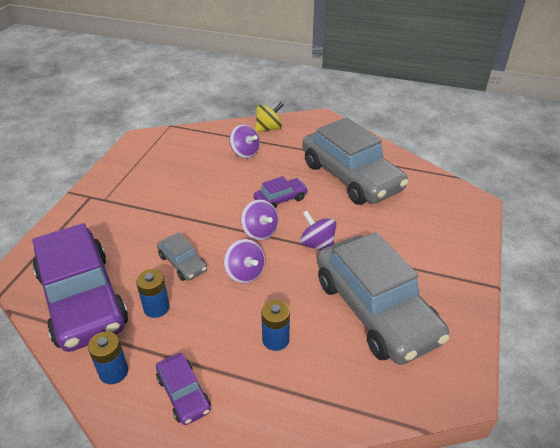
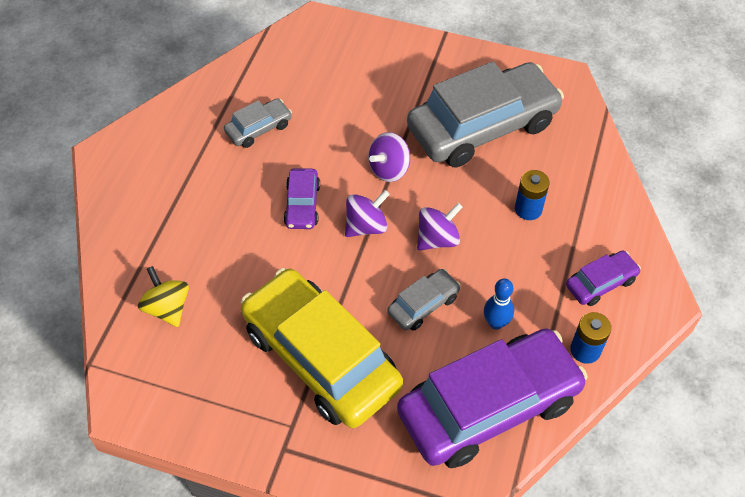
camera: 90 degrees left, 15 degrees up
blue battery [136,269,170,318] -> blue bowling pin [484,279,514,330]
purple spinning top [230,124,260,158] -> none
purple car [254,176,308,209] -> purple car turned 150 degrees counterclockwise [283,168,320,229]
yellow spinning top [255,102,284,132] -> yellow spinning top moved to [138,266,189,327]
grey car [303,117,408,205] -> grey car [224,98,292,148], size x0.44
none -> yellow car [241,268,403,428]

